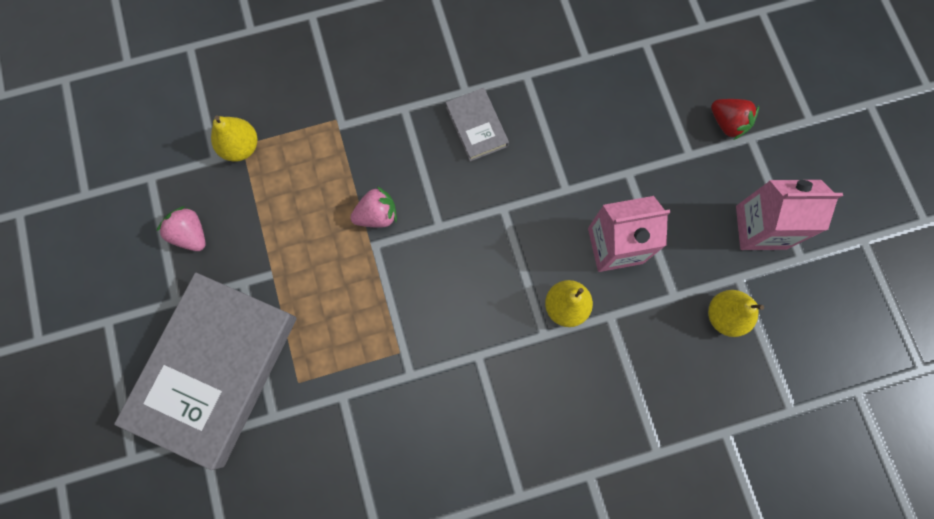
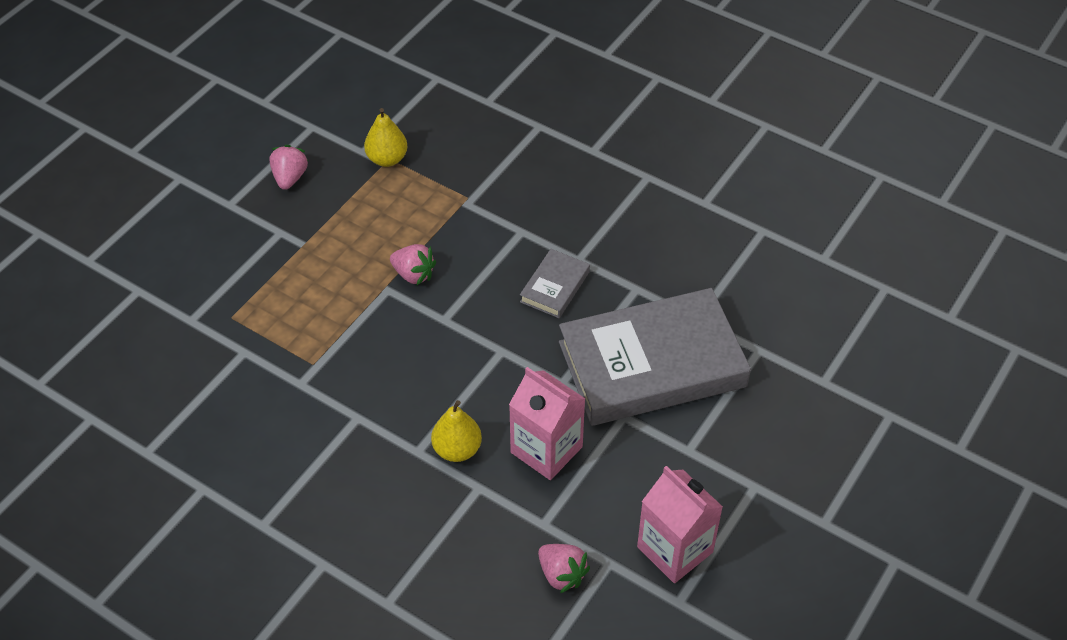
camera: 50 degrees right, 25 degrees down
grey book [114,273,296,470] -> grey book moved to [559,288,751,426]
yellow pear [708,290,764,337] -> pink strawberry [538,544,590,593]
red strawberry [711,99,759,140] -> none

